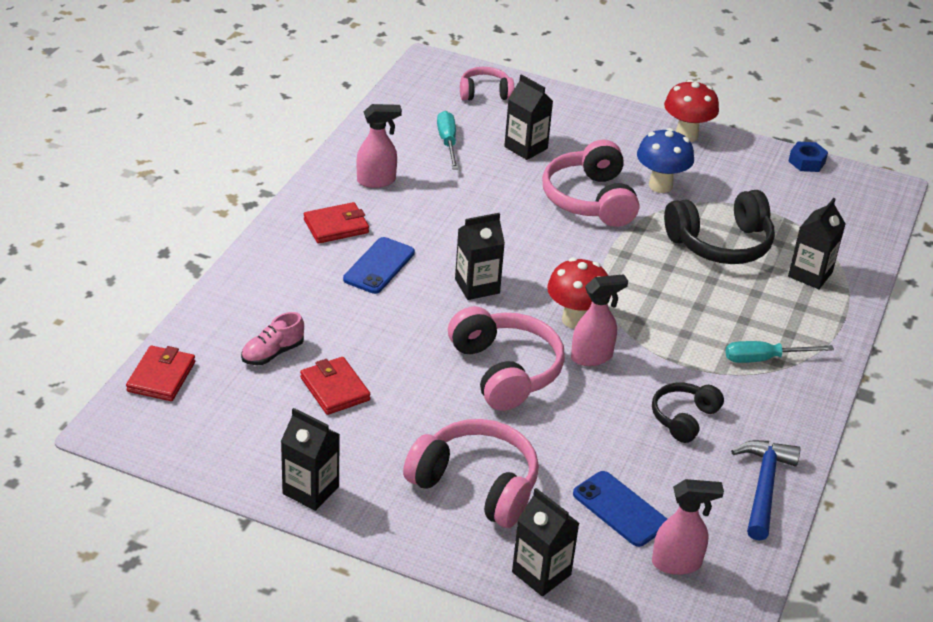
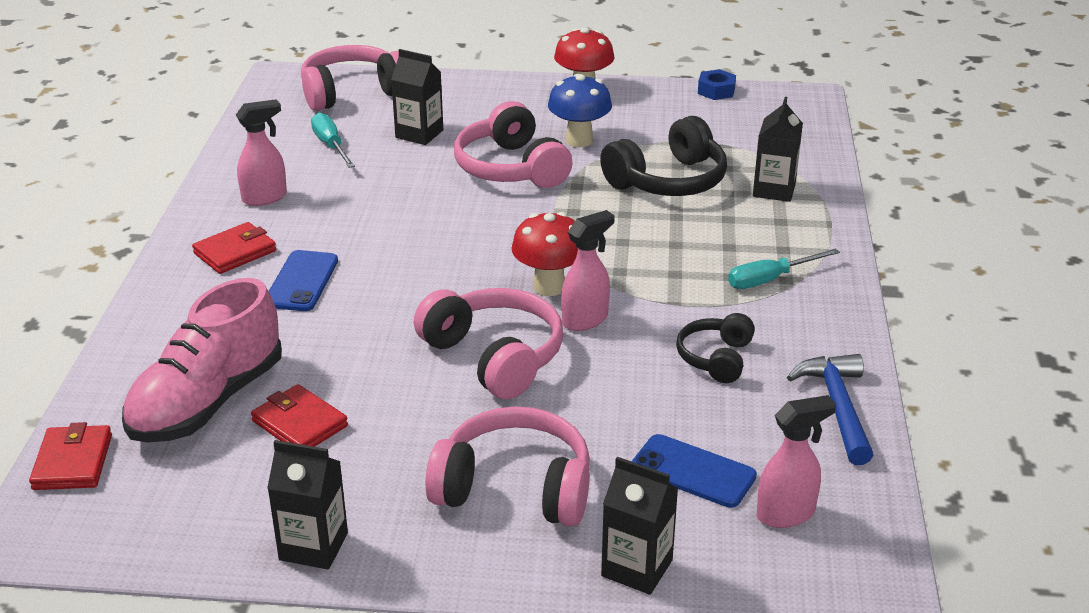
camera: 15 degrees left, 5 degrees down
pink shoe [241,312,304,365] -> pink shoe [122,278,282,442], size x2.18
black carton [455,213,505,300] -> none
pink headphones [460,67,514,101] -> pink headphones [301,45,399,111], size x1.71

